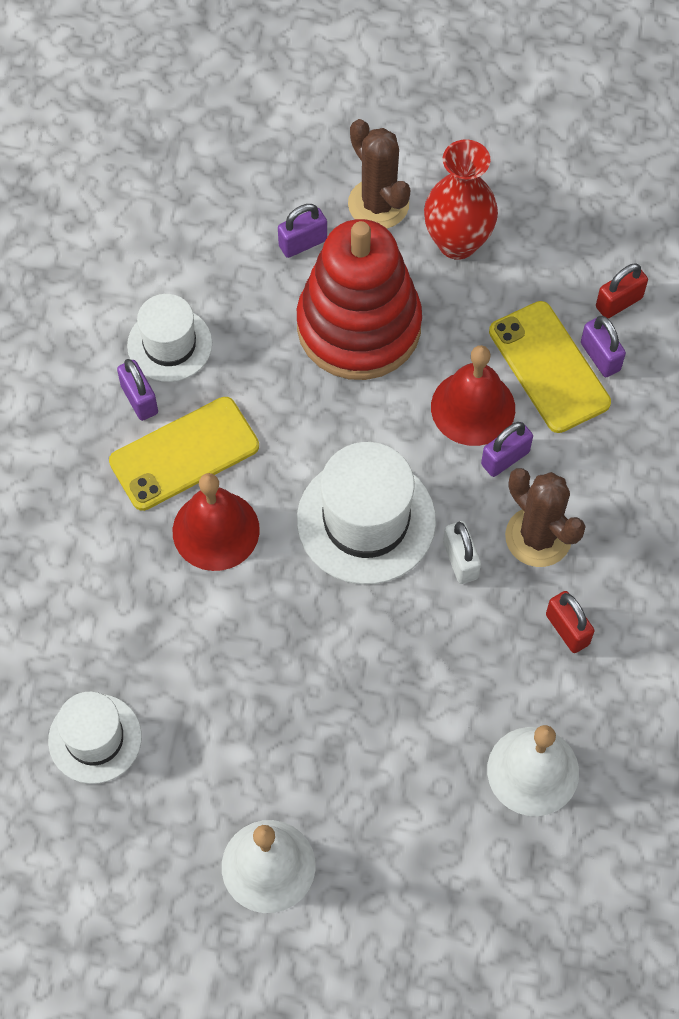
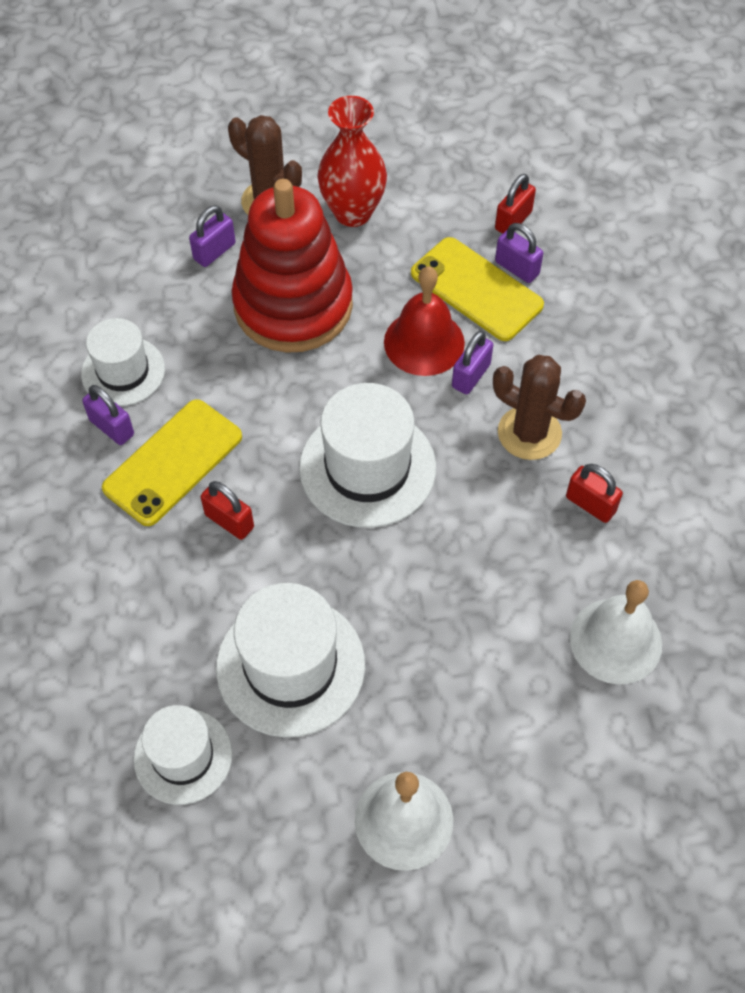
camera: 20 degrees left, 5 degrees down
red bell [173,473,260,571] -> red padlock [201,481,254,540]
white padlock [443,521,481,584] -> none
none -> white hat [216,583,365,737]

